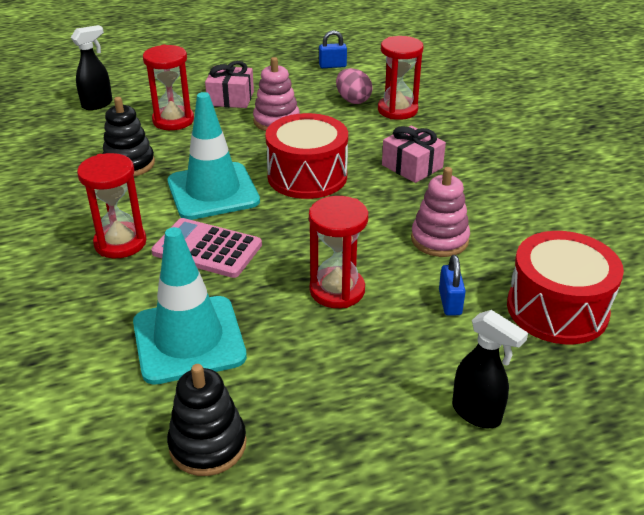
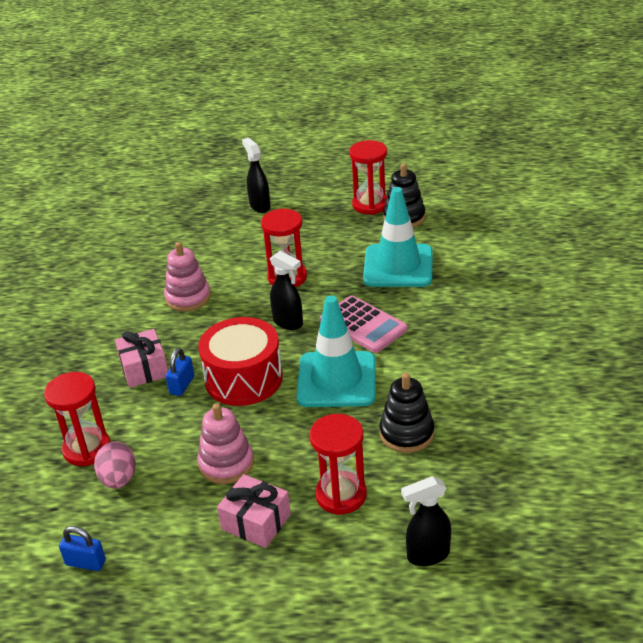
camera: 155 degrees left, 0 degrees up
red hourglass [77,153,146,258] -> red hourglass moved to [349,140,387,215]
blue padlock [439,255,466,316] -> blue padlock moved to [166,348,194,396]
red drum [507,231,624,344] -> none
none -> black spray bottle [270,251,303,330]

